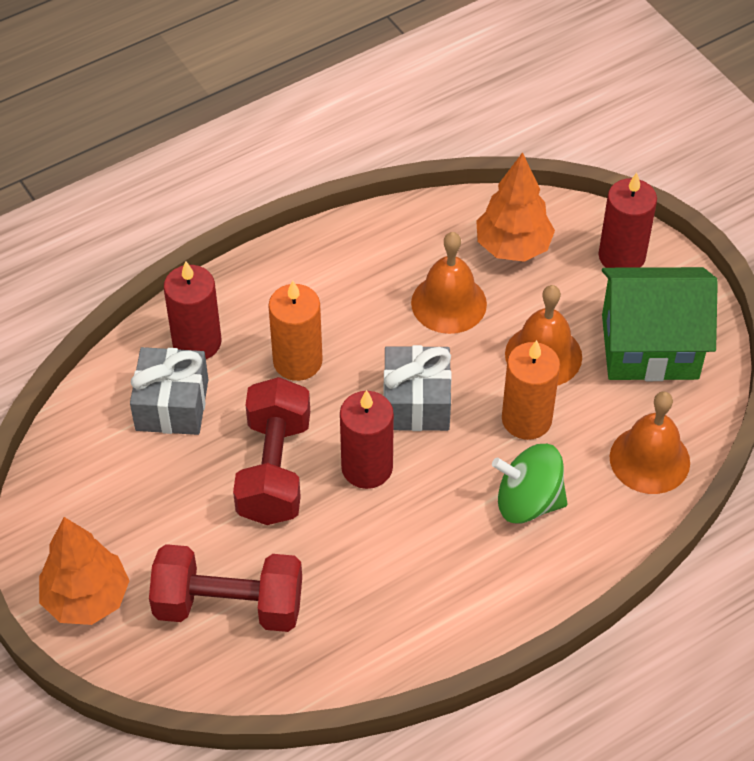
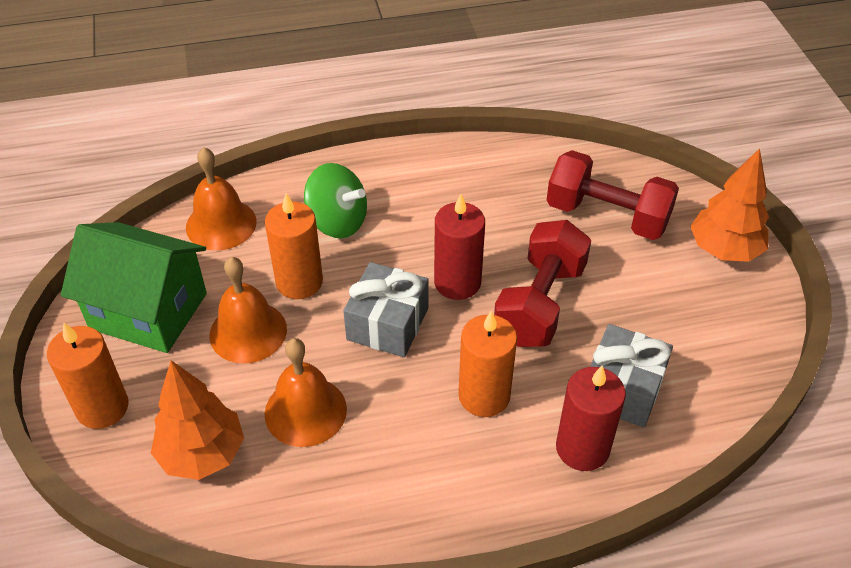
camera: 160 degrees left, 5 degrees down
red candle [598,173,657,268] -> orange candle [47,323,129,429]

